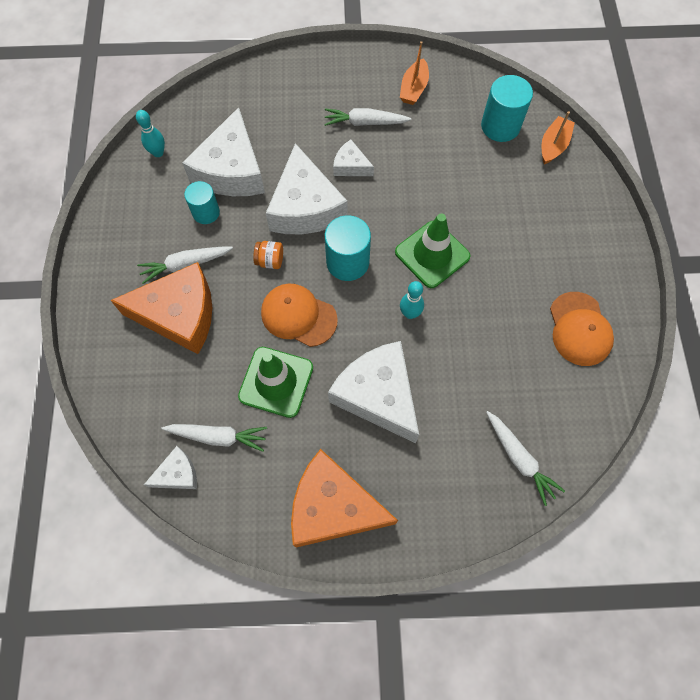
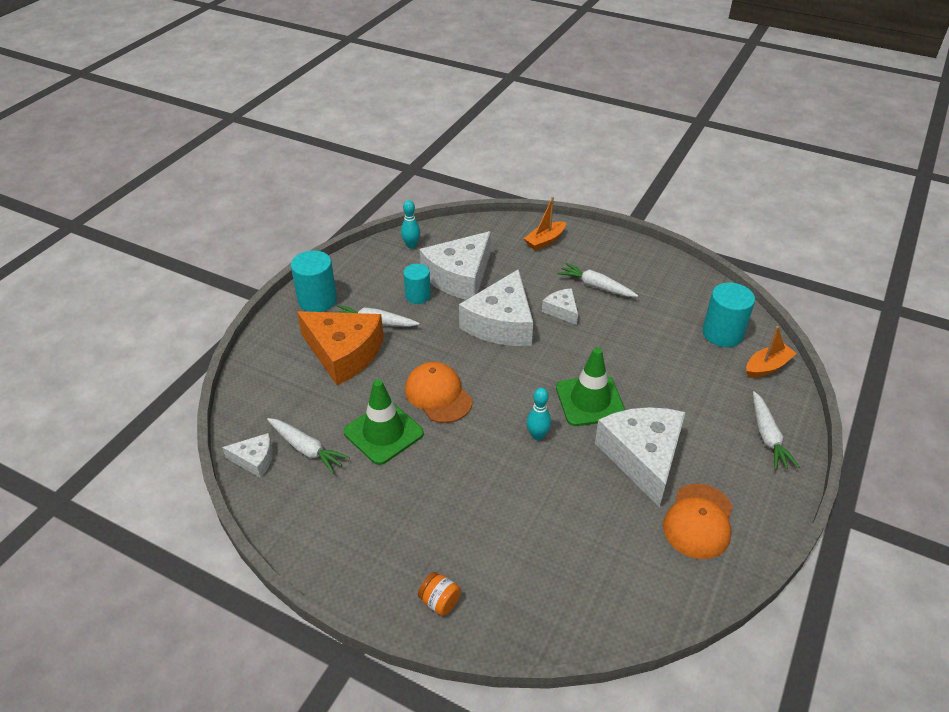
camera: 30 degrees right, 25 degrees down
orange jar [253,241,283,269] -> orange jar moved to [418,572,461,616]
orange cheese [291,449,398,548] -> none
turquoise cylinder [325,215,371,281] -> turquoise cylinder moved to [291,250,337,312]
white cheese [328,341,419,443] -> white cheese moved to [595,407,686,508]
orange boat [400,41,429,105] -> orange boat moved to [524,197,566,251]
white carrot [486,411,565,506] -> white carrot moved to [753,391,799,470]

